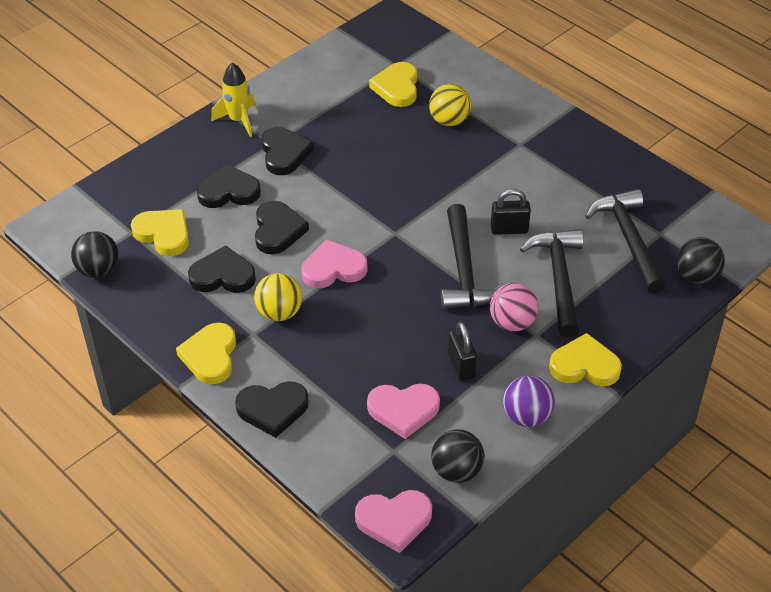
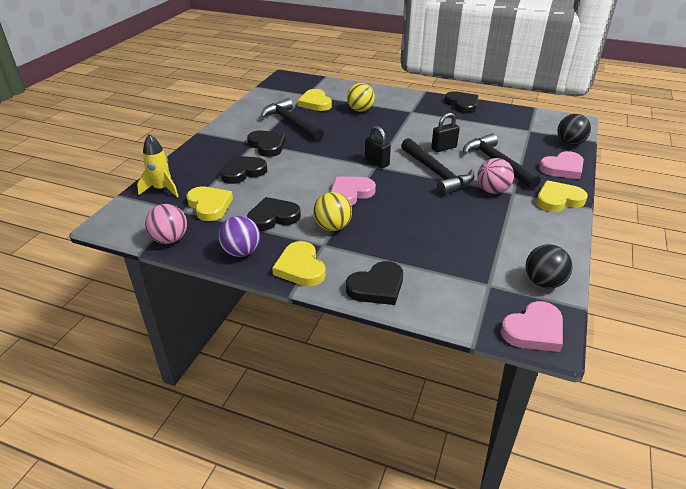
camera: 25 degrees left, 10 degrees down
black ball [71,231,119,278] -> pink ball [145,204,187,244]
yellow heart [131,209,189,256] -> yellow heart turned 45 degrees clockwise [186,186,233,221]
yellow rocket [211,62,255,137] -> yellow rocket moved to [137,134,179,197]
black heart [255,201,309,254] -> black heart moved to [445,91,478,114]
pink heart [367,384,440,439] -> pink heart moved to [539,151,584,179]
black padlock [448,322,477,381] -> black padlock moved to [365,126,391,168]
purple ball [503,376,555,427] -> purple ball moved to [218,216,260,257]
black hammer [585,189,666,293] -> black hammer moved to [260,98,324,141]

